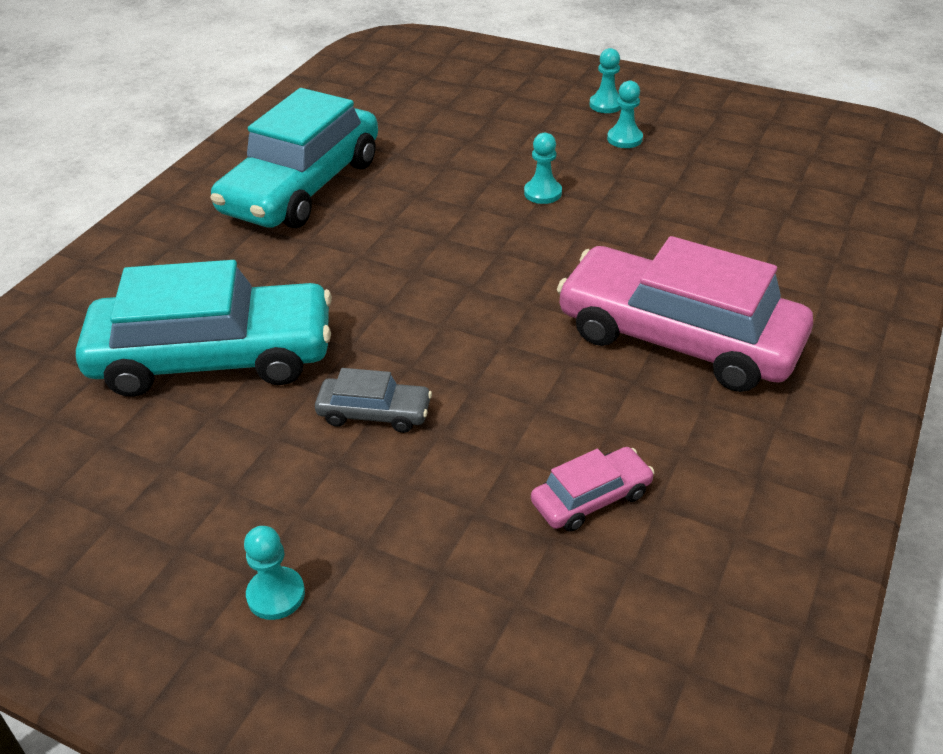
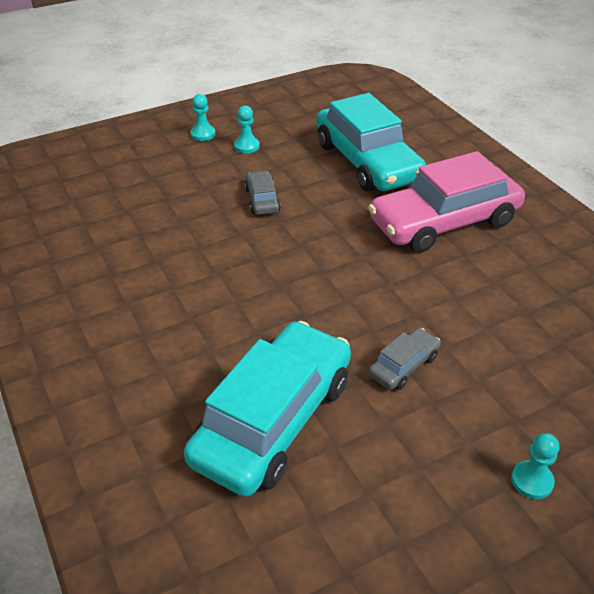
camera: 55 degrees left, 0 degrees up
turquoise car [211,88,378,228] -> turquoise car moved to [316,93,426,192]
turquoise pawn [524,133,562,204] -> grey car [245,171,281,215]
pink car [531,447,654,532] -> none

